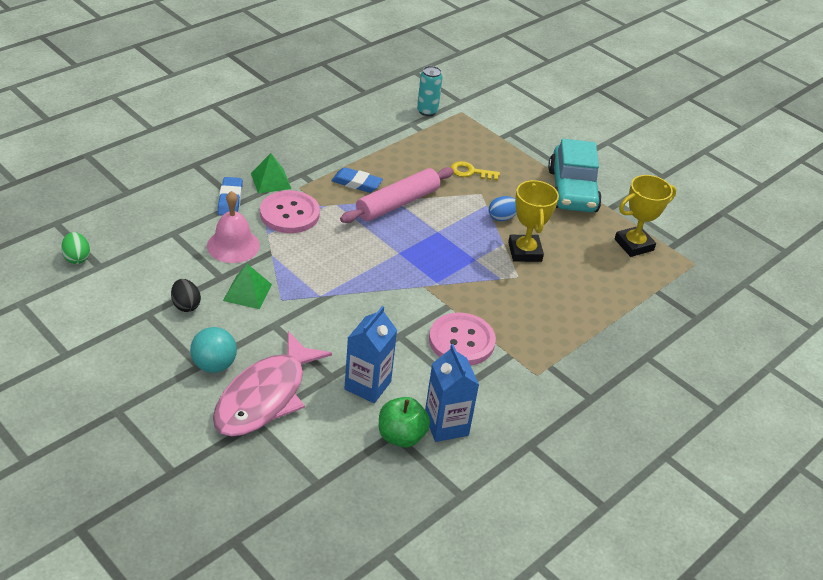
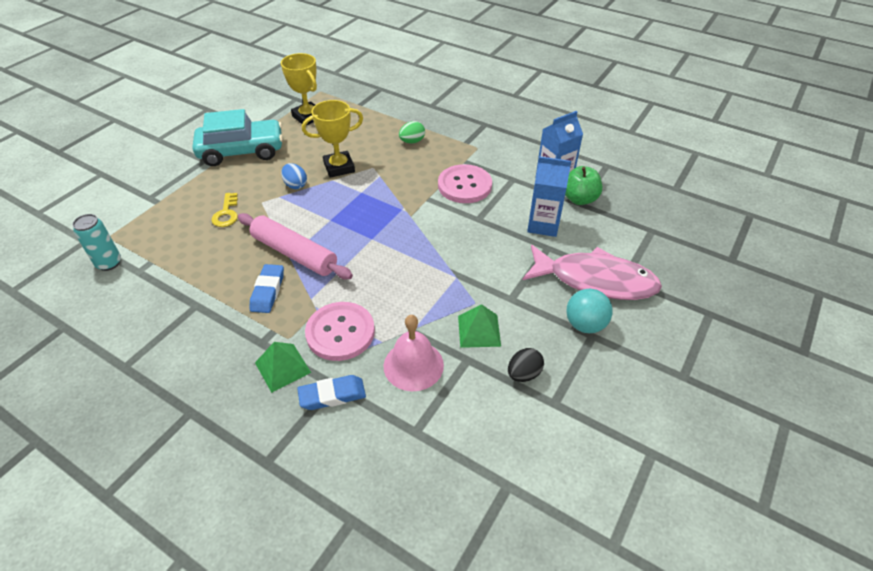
camera: 100 degrees left, 5 degrees up
green egg [61,232,90,264] -> green egg moved to [399,121,425,143]

